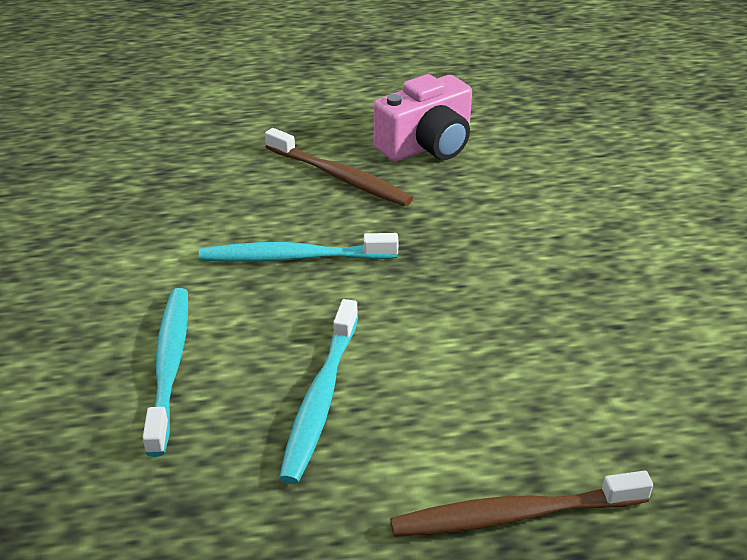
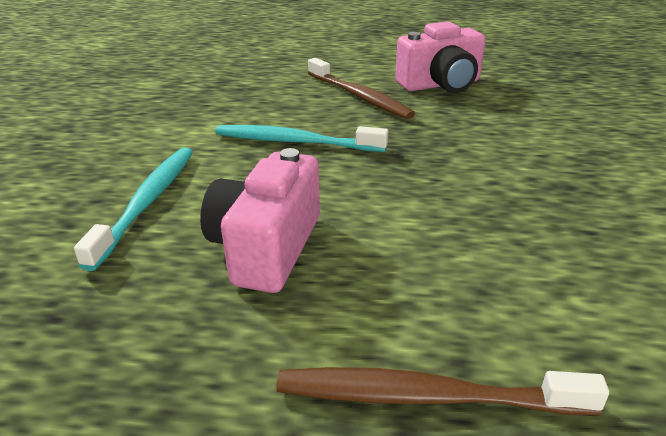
camera: 15 degrees right, 5 degrees down
turquoise toothbrush [279,299,358,484] -> pink camera [200,148,320,293]

